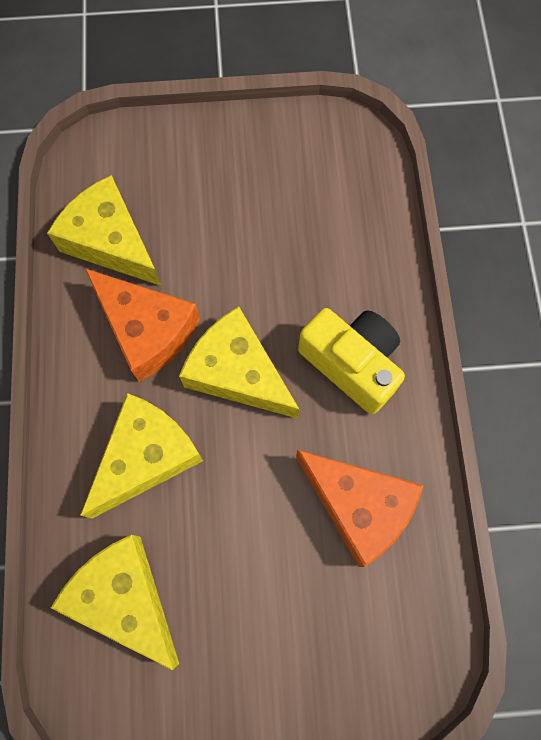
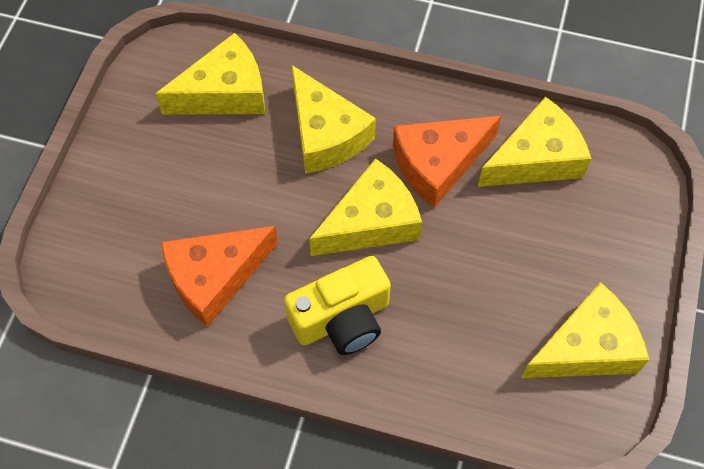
camera: 110 degrees right, 10 degrees down
none -> yellow cheese [521,282,649,378]

